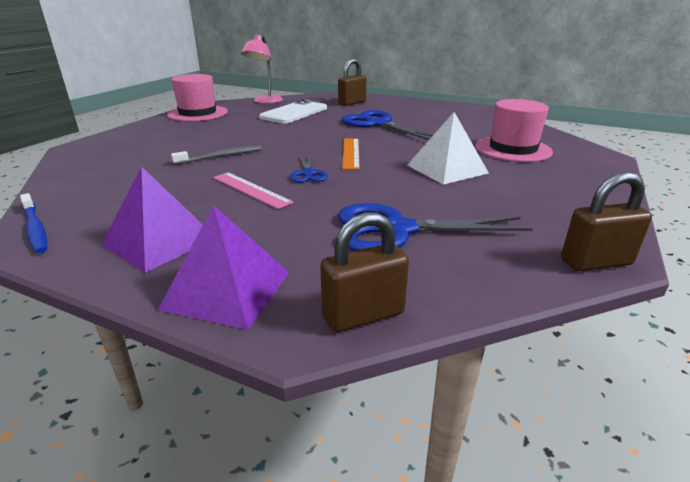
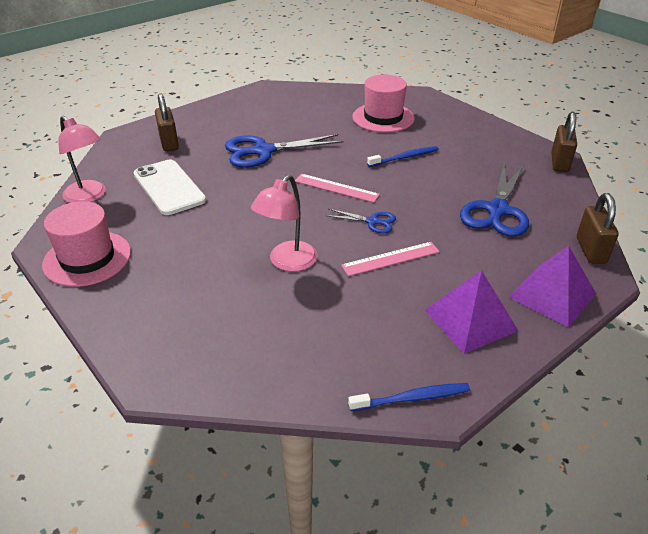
camera: 65 degrees left, 10 degrees up
grey toothbrush [171,145,262,165] -> pink lamp [251,175,317,272]
orange ruler [342,138,360,170] -> pink ruler [295,174,380,203]
white pyramid [407,112,489,185] -> blue toothbrush [367,146,439,167]

